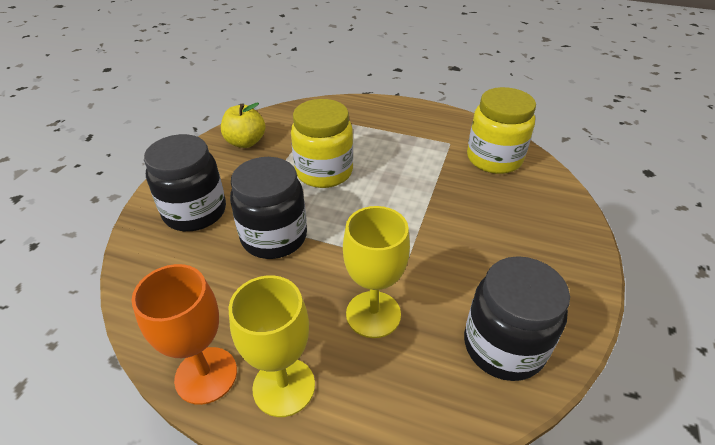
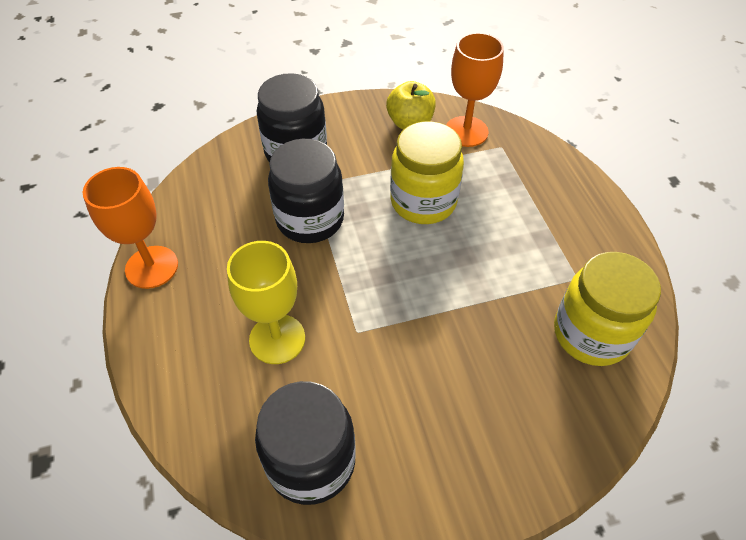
camera: 55 degrees right, 10 degrees up
yellow goblet [228,276,315,417] -> none
none -> orange goblet [446,32,504,147]

